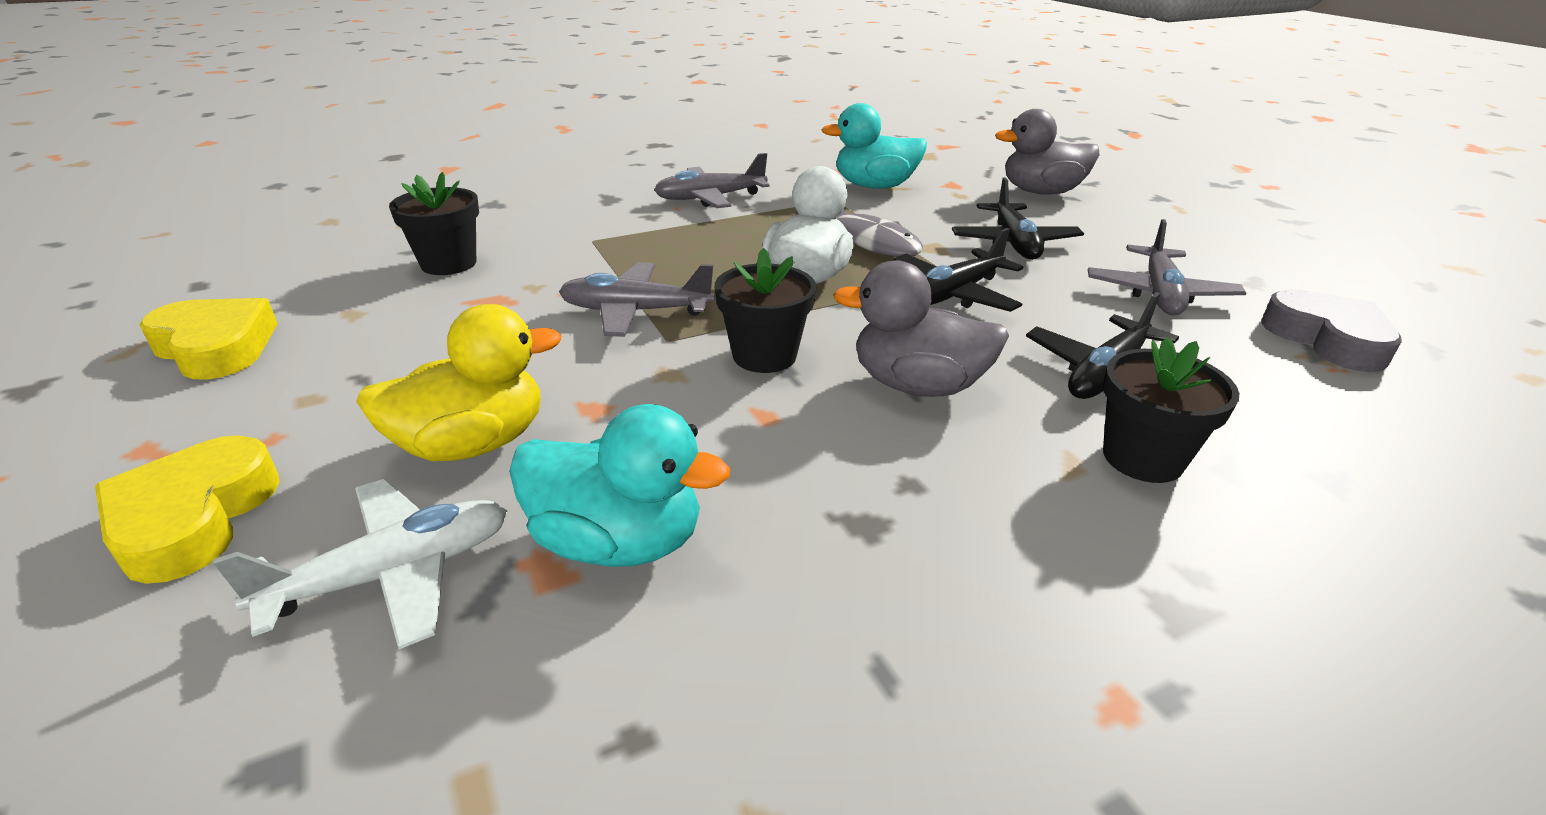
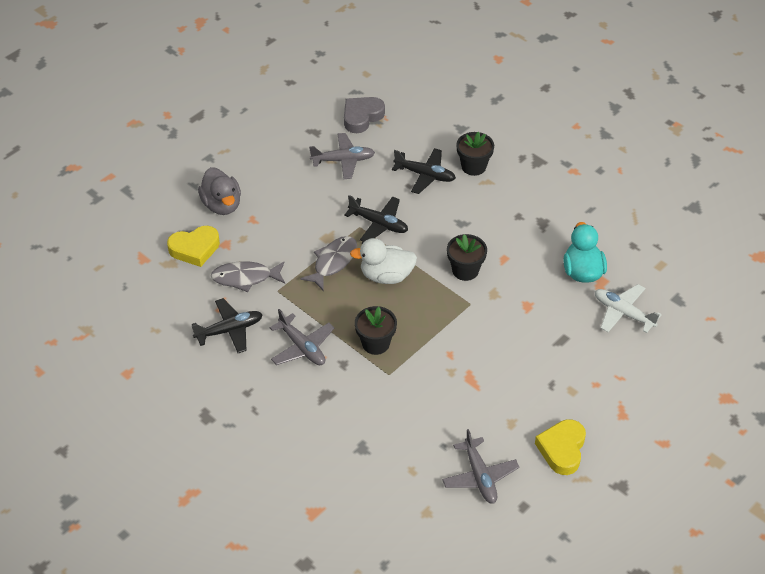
camera: 110 degrees left, 15 degrees up
yellow heart [95,435,280,584] -> yellow heart moved to [167,226,220,267]
yellow duck [356,304,562,461] -> none
black flower pot [389,172,479,275] -> black flower pot moved to [355,306,397,355]
grey plane [559,262,715,337] -> grey plane moved to [442,429,519,504]
turquoise duck [821,103,927,189] -> grey fish [211,261,285,292]
grey duck [833,260,1009,397] -> none
black plane [952,177,1084,260] -> black plane moved to [191,298,263,353]

